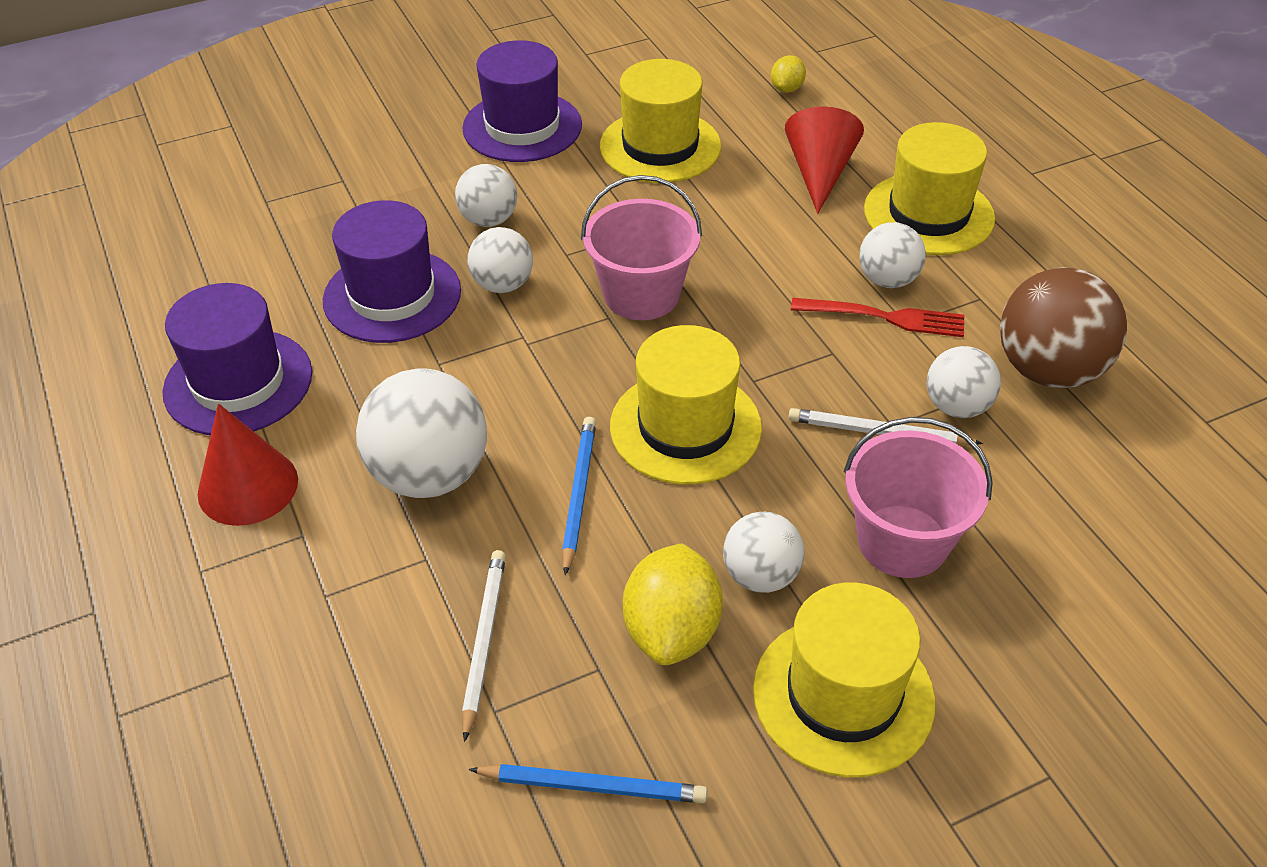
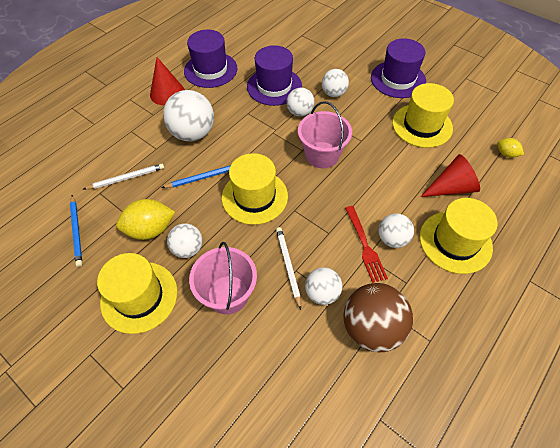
camera: 65 degrees right, 10 degrees up
yellow lemon [771,55,806,93] -> yellow lemon turned 45 degrees clockwise [497,138,524,158]

